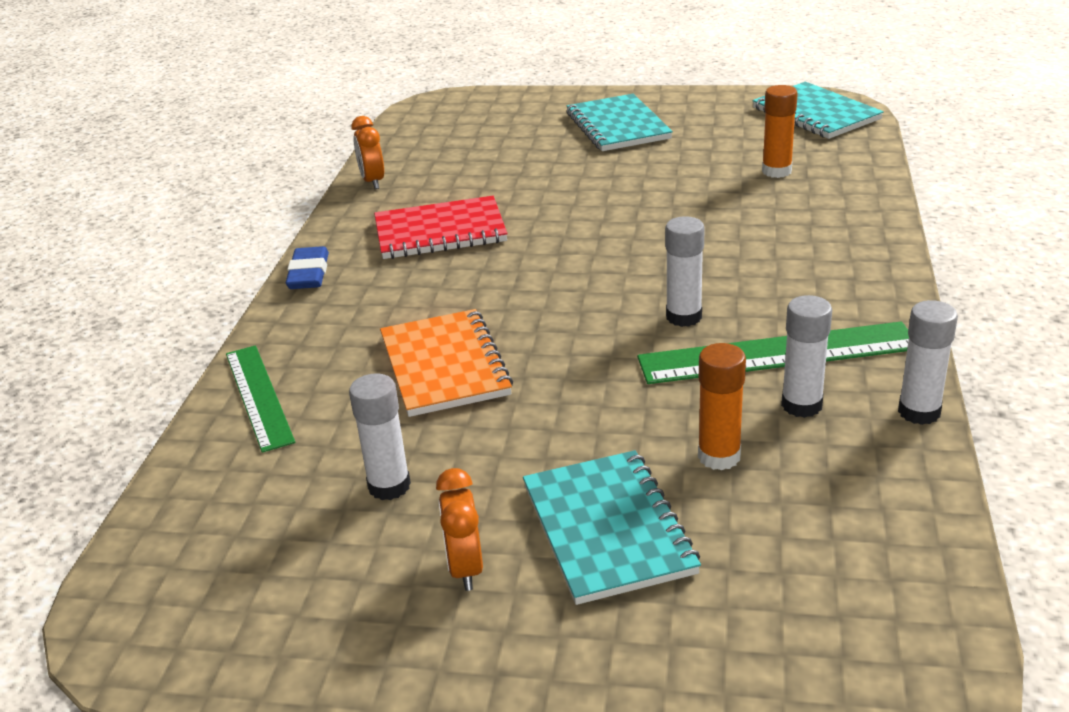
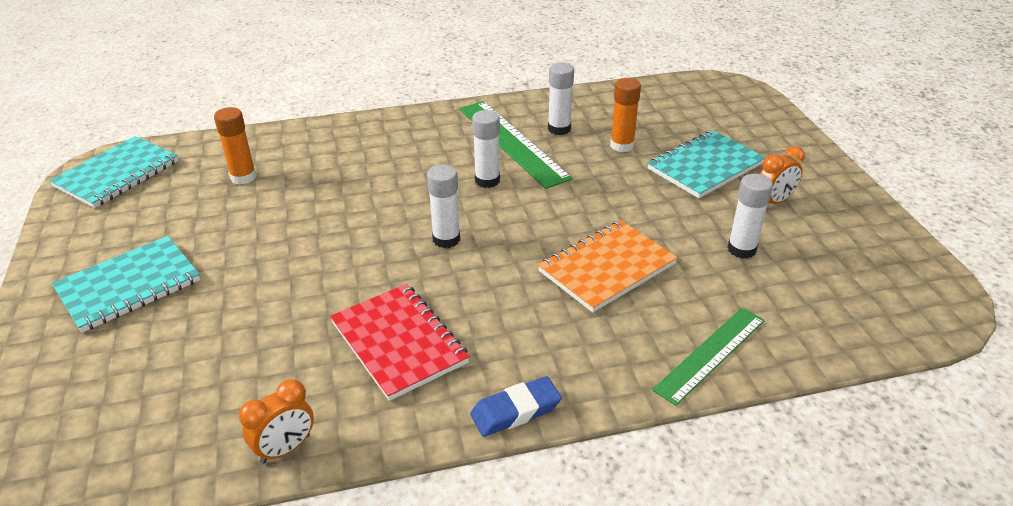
camera: 115 degrees left, 5 degrees up
white glue stick [898,300,958,425] -> white glue stick moved to [427,164,460,248]

